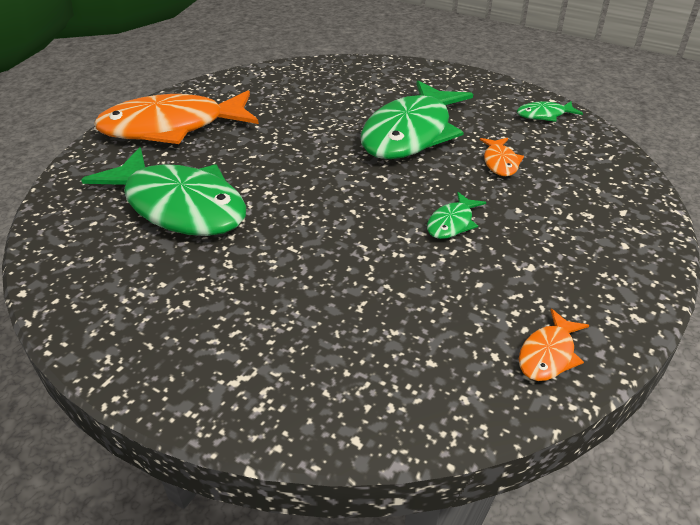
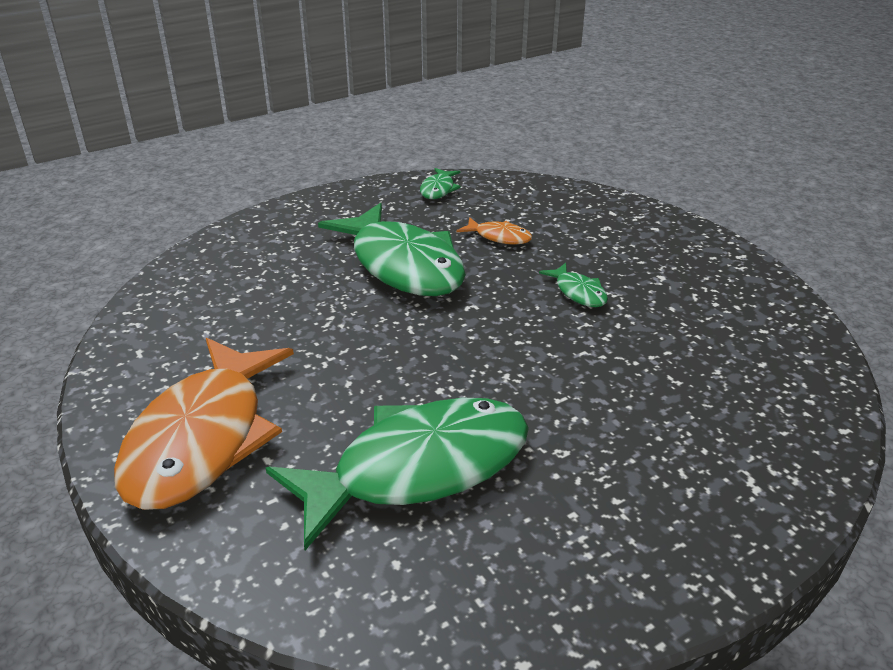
camera: 65 degrees left, 5 degrees down
orange fish [519,309,589,381] -> none

